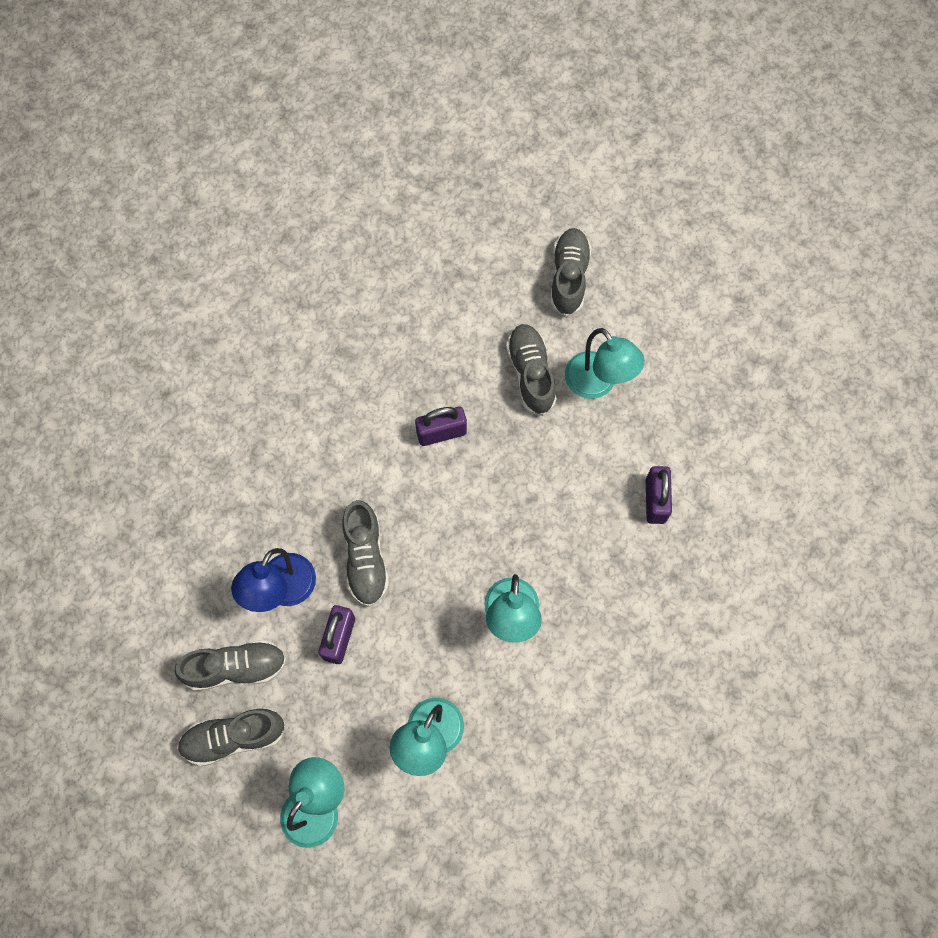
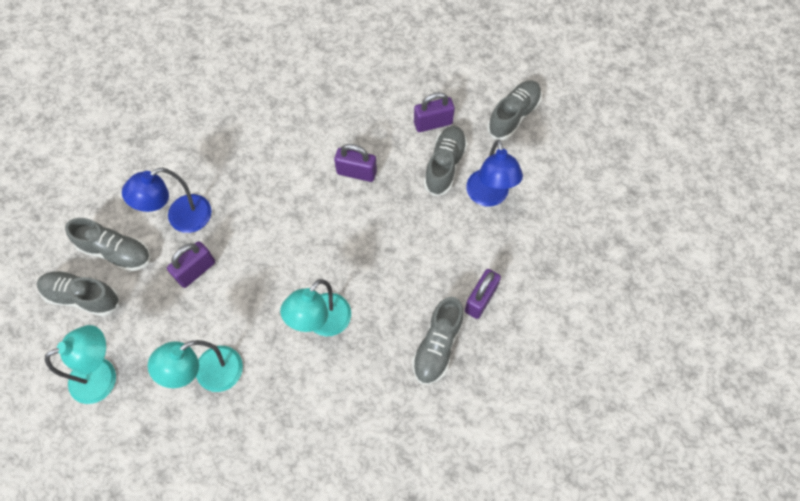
camera: 30 degrees right, 5 degrees down
grey shoe [342,500,389,607] -> grey shoe moved to [412,297,464,385]
turquoise lamp [565,328,645,399] -> blue lamp [466,139,523,207]
none -> purple padlock [414,92,455,132]

